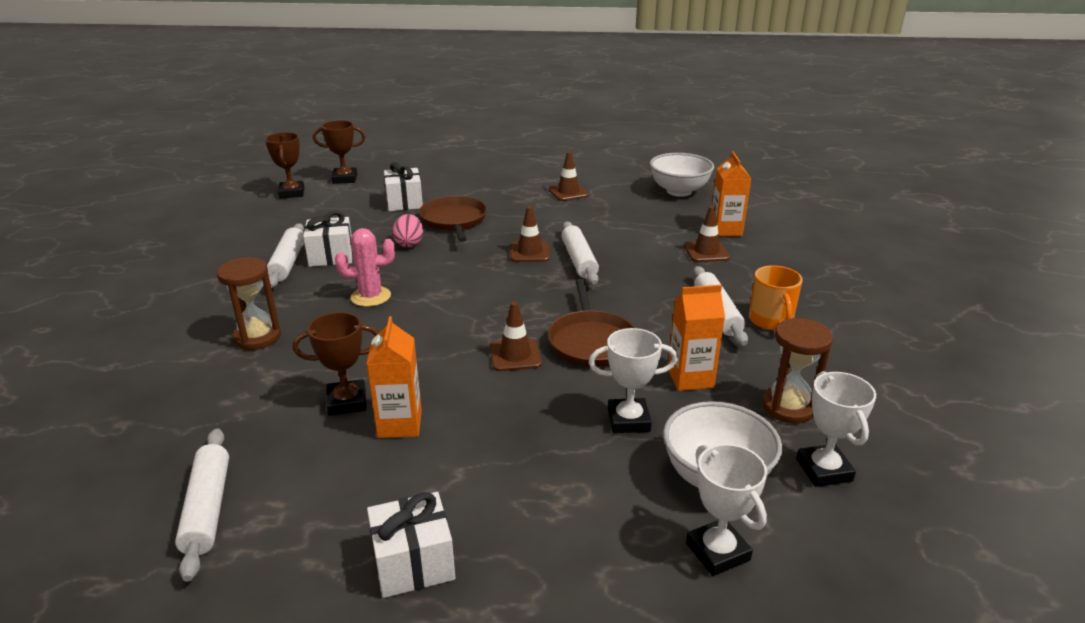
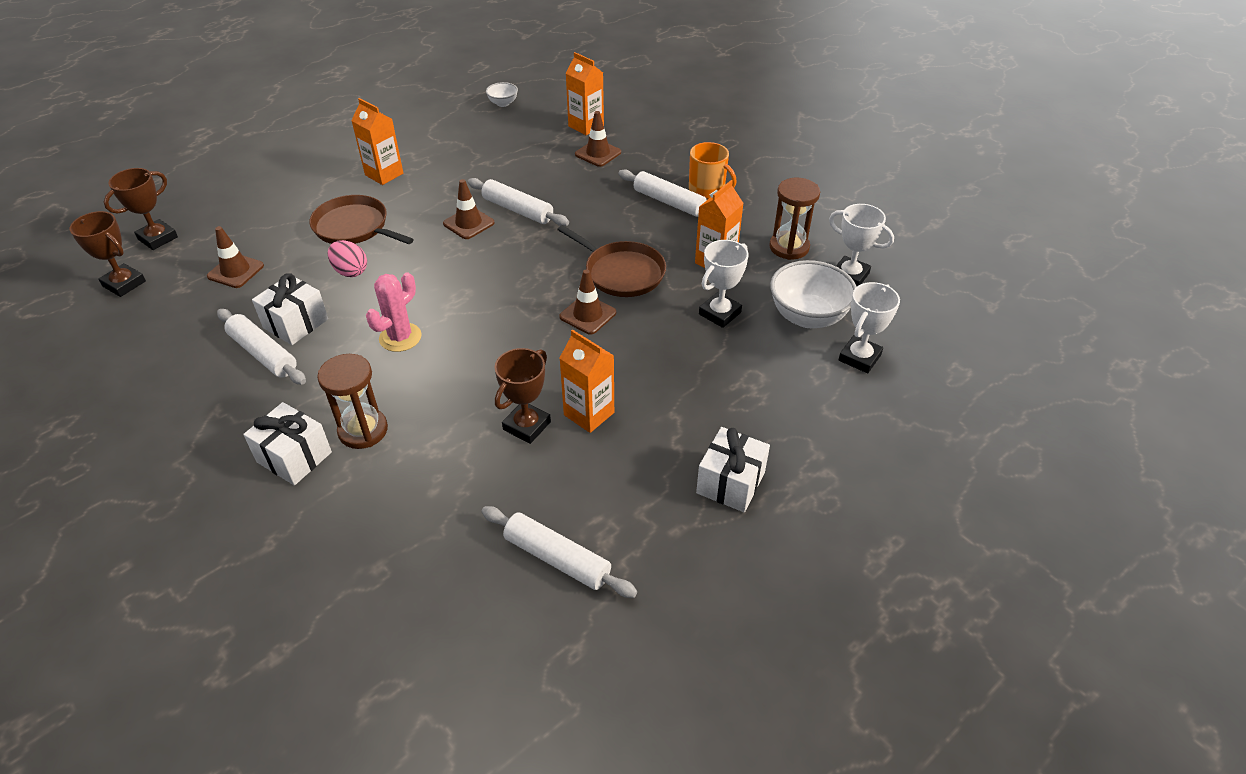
camera: 45 degrees left, 15 degrees up
white gift [384,162,423,211] -> white gift moved to [243,402,332,485]
brown traffic cone [548,152,589,201] -> brown traffic cone moved to [207,226,264,288]
white bowl [650,153,714,197] -> white bowl [486,82,518,107], size x0.50
white trophy [686,444,767,576] -> white trophy turned 75 degrees counterclockwise [839,282,900,373]
none -> orange carton [351,98,403,185]

